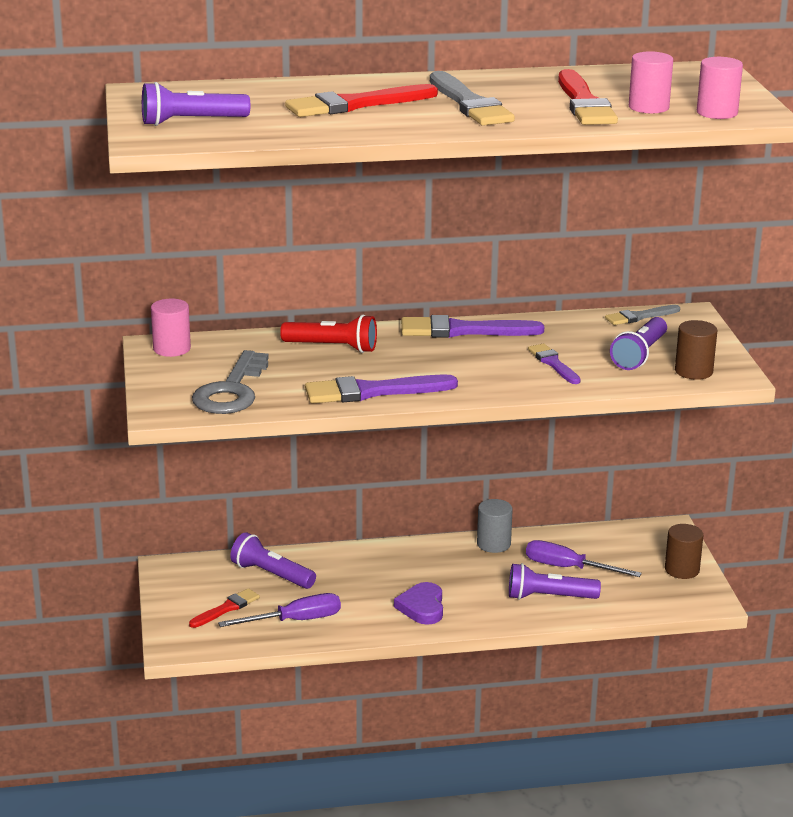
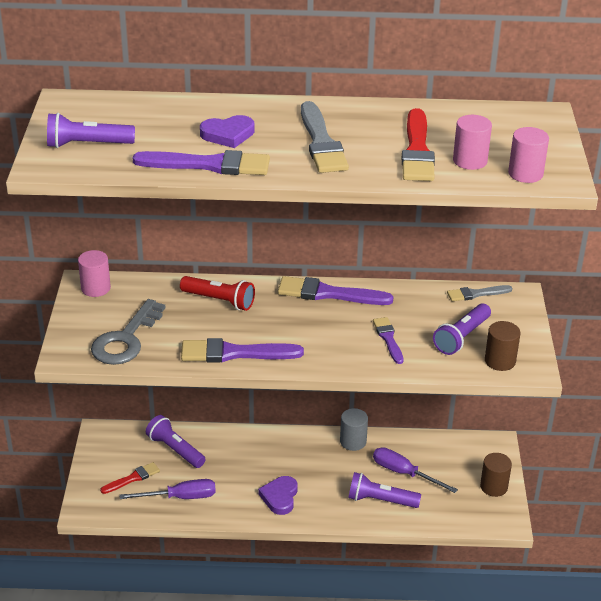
camera: 10 degrees right, 10 degrees up
red brush [285,84,438,117] -> purple heart [200,115,255,148]
none -> purple brush [133,150,270,175]

